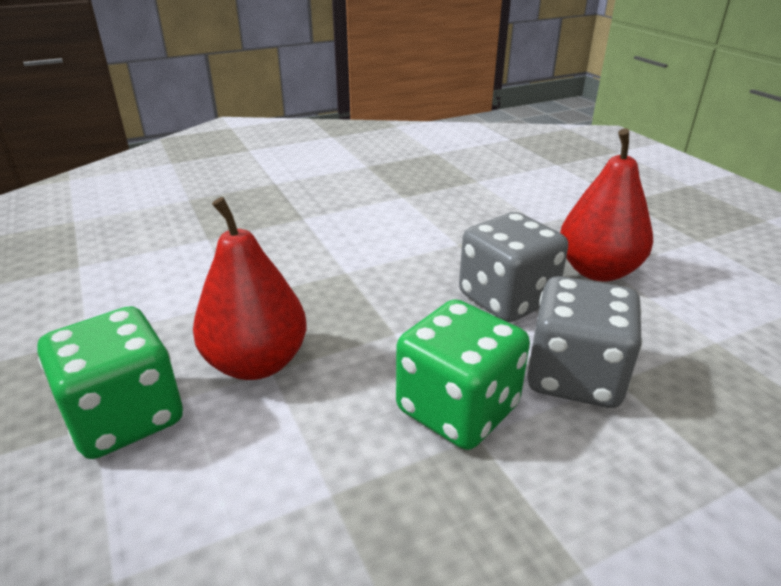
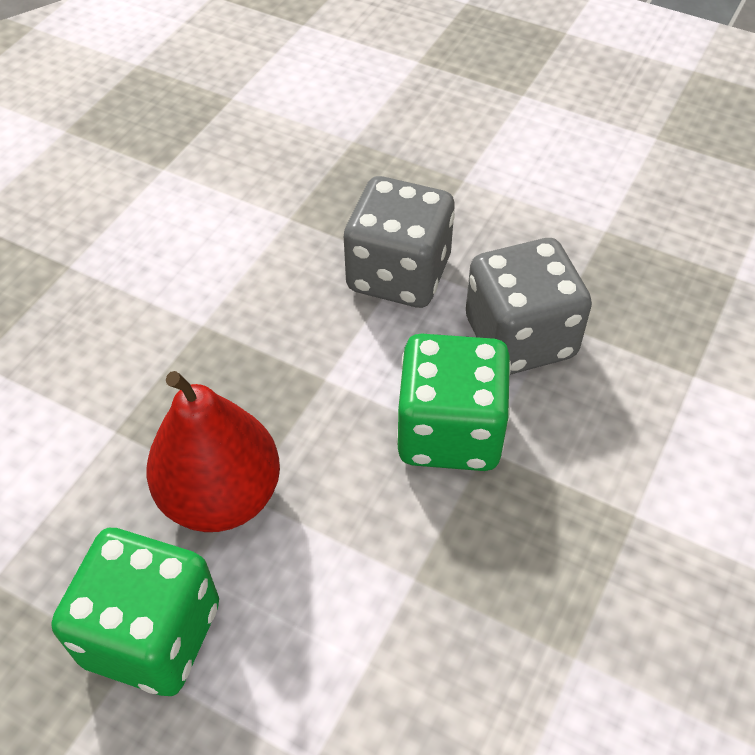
camera: 35 degrees left, 20 degrees up
red pear [560,128,653,282] -> none

